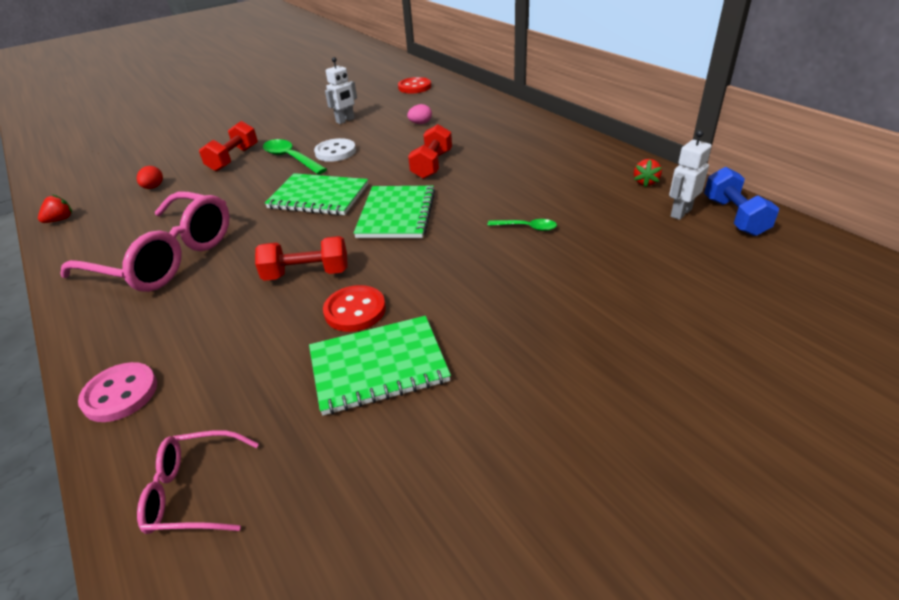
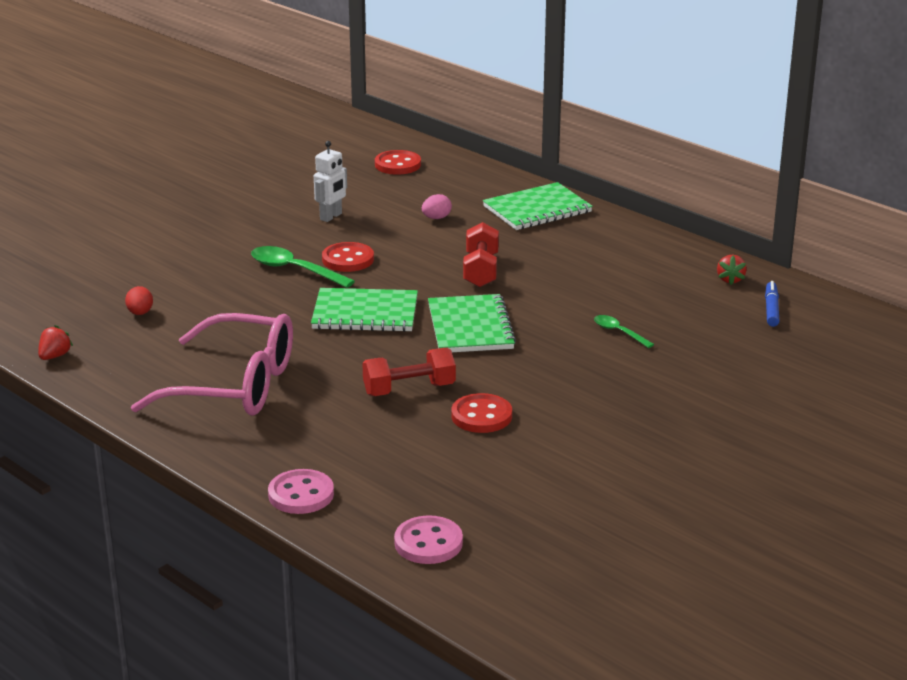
camera: 15 degrees left, 10 degrees down
pink glasses [137,430,259,534] -> pink button [394,515,463,564]
red dumbbell [199,121,258,171] -> none
green notebook [309,316,451,415] -> green notebook moved to [483,182,593,230]
white button [314,138,356,162] -> red button [322,242,374,272]
green spoon [487,219,557,231] -> green spoon turned 135 degrees counterclockwise [594,315,654,348]
white robot [669,130,712,220] -> blue marker [765,281,780,327]
blue dumbbell [704,167,779,236] -> none

